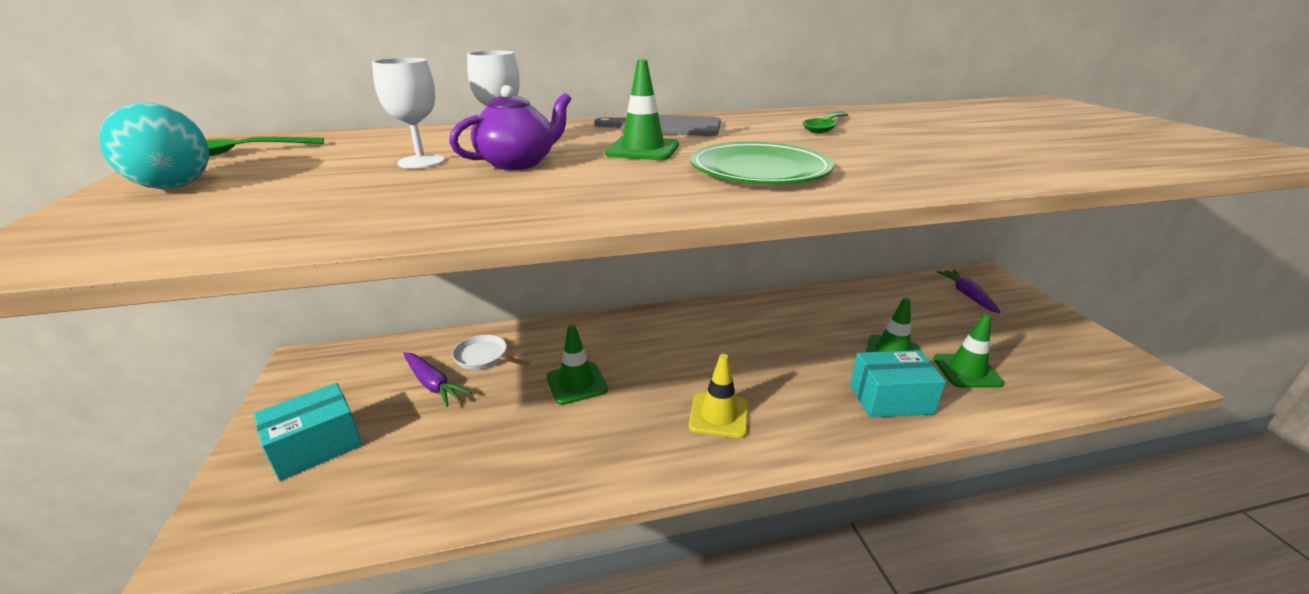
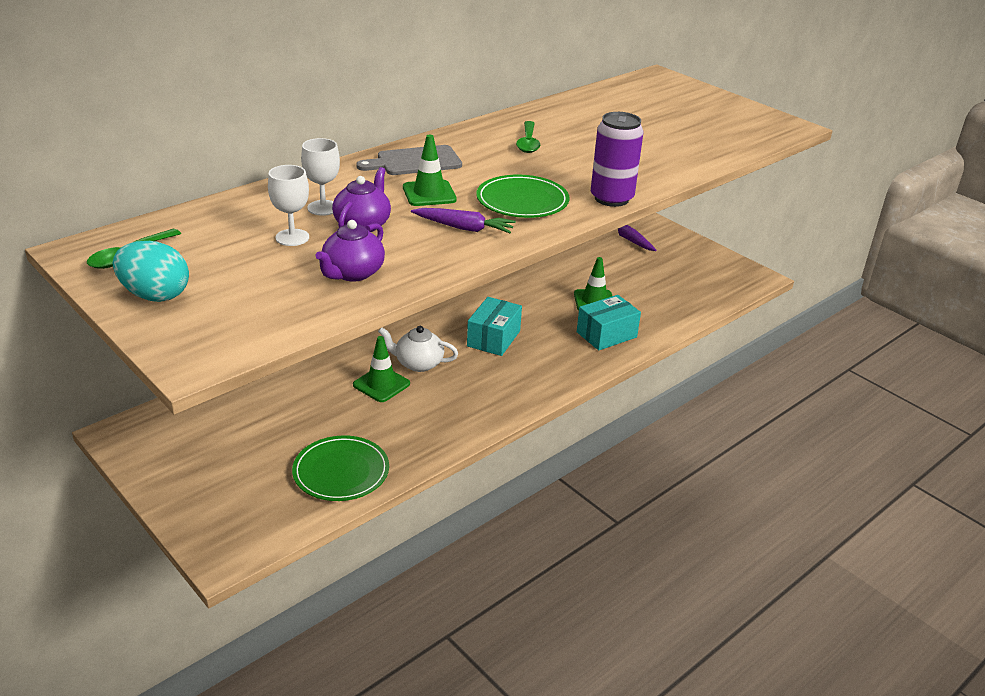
camera: 30 degrees left, 5 degrees up
turquoise box [254,383,363,481] -> turquoise box moved to [467,297,522,356]
purple carrot [403,352,471,407] -> purple carrot moved to [411,208,516,233]
white pan [452,335,530,370] -> none
yellow traffic cone [689,354,749,438] -> none
green traffic cone [933,314,1004,388] -> none
none -> green plate [292,435,389,501]
none -> purple teapot [316,220,385,282]
none -> white teapot [378,326,458,372]
none -> purple can [591,112,644,207]

